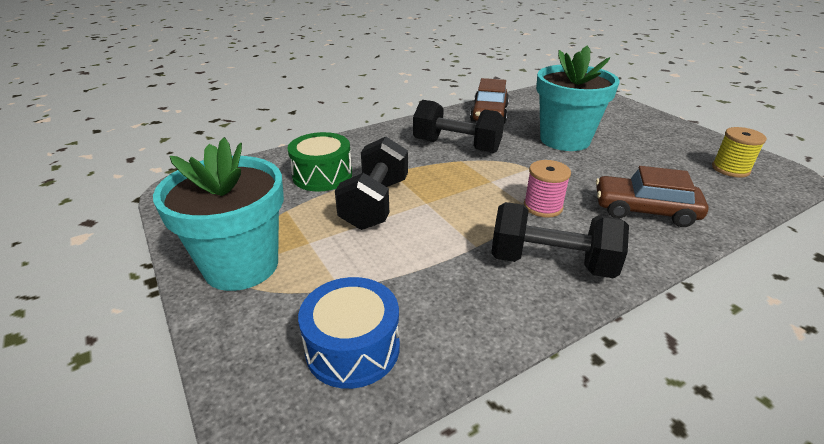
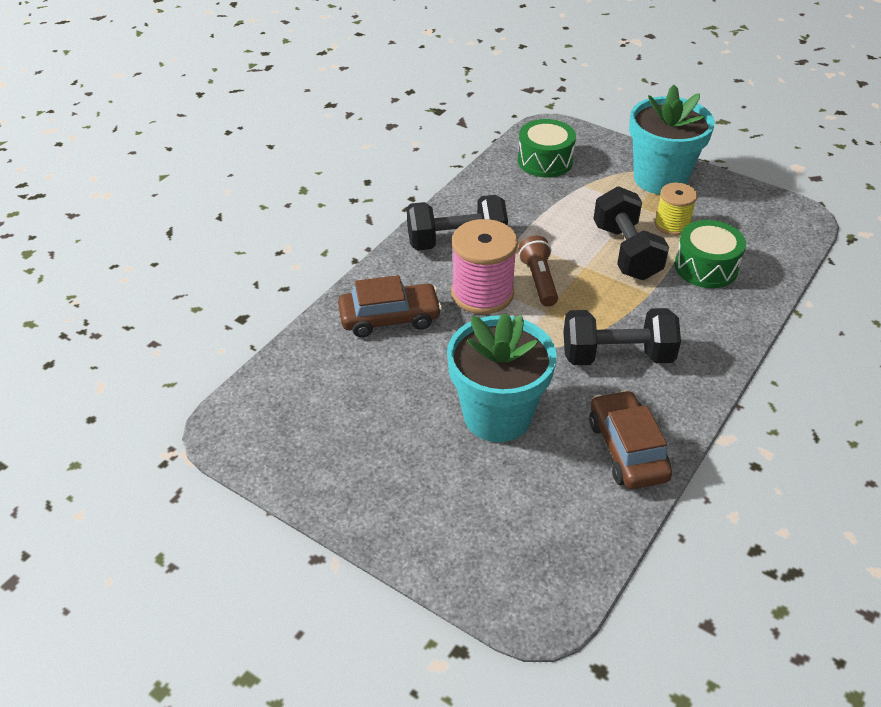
camera: 155 degrees right, 10 degrees up
blue drum [298,277,400,389] -> green drum [518,119,576,177]
pink spool [524,160,571,218] -> pink spool [451,219,518,314], size x1.65
yellow spool [712,127,767,178] -> yellow spool moved to [655,183,697,236]
none -> brown flashlight [518,236,558,307]

